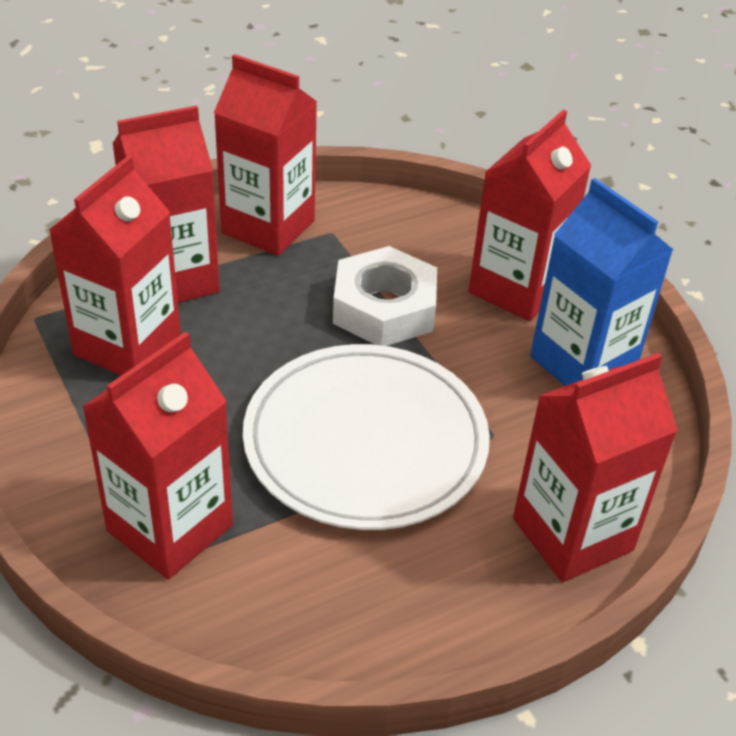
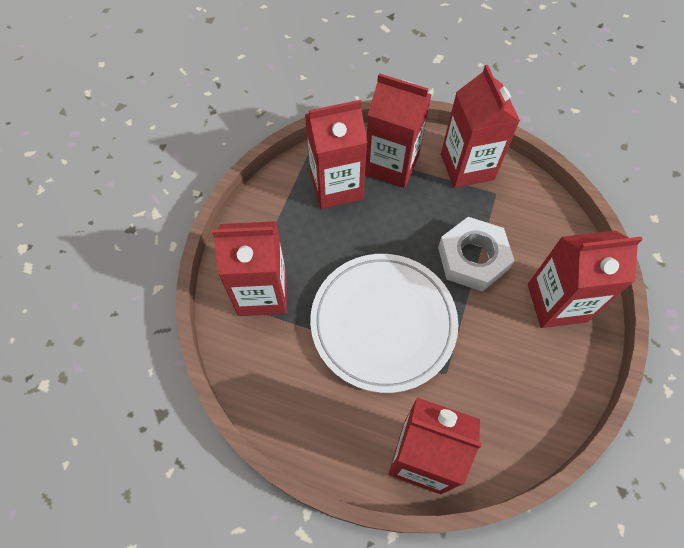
camera: 50 degrees right, 20 degrees up
blue carton [530,178,673,386] -> none

